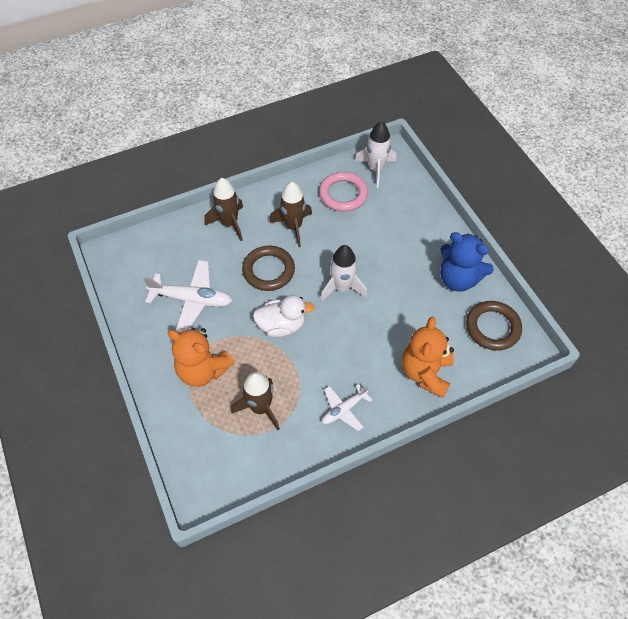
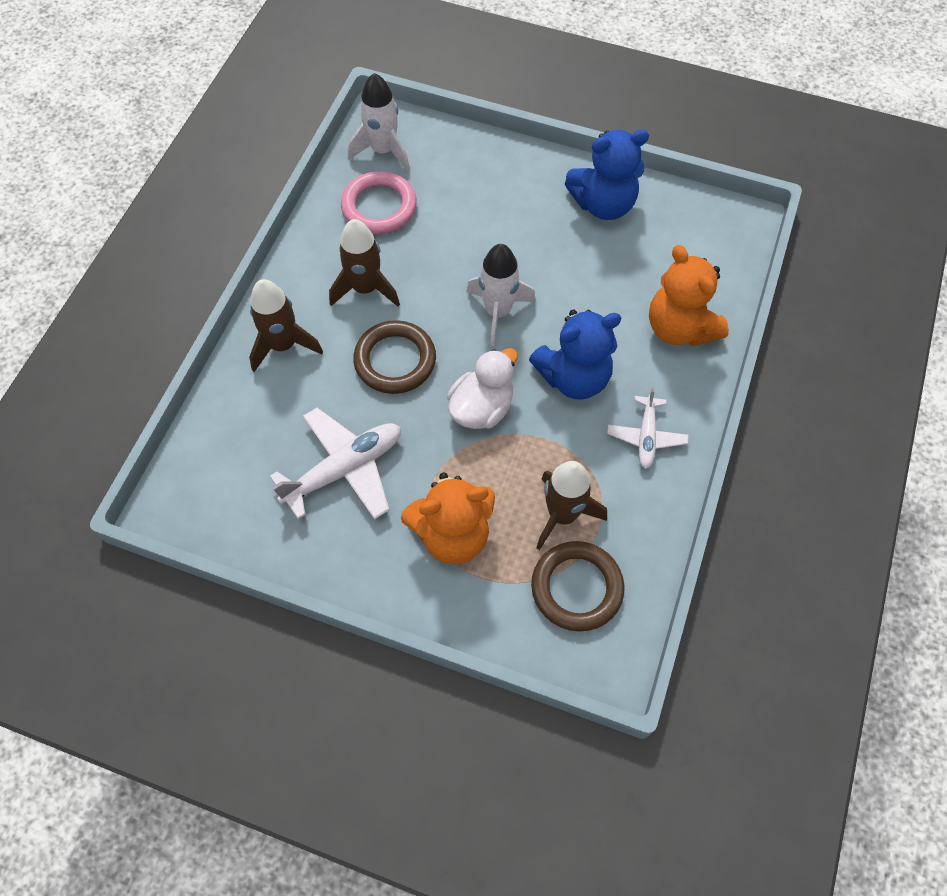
camera: 45 degrees left, 5 degrees up
brown ring [466,301,522,351] -> brown ring moved to [531,541,625,631]
none -> blue teddy bear [529,310,621,400]

